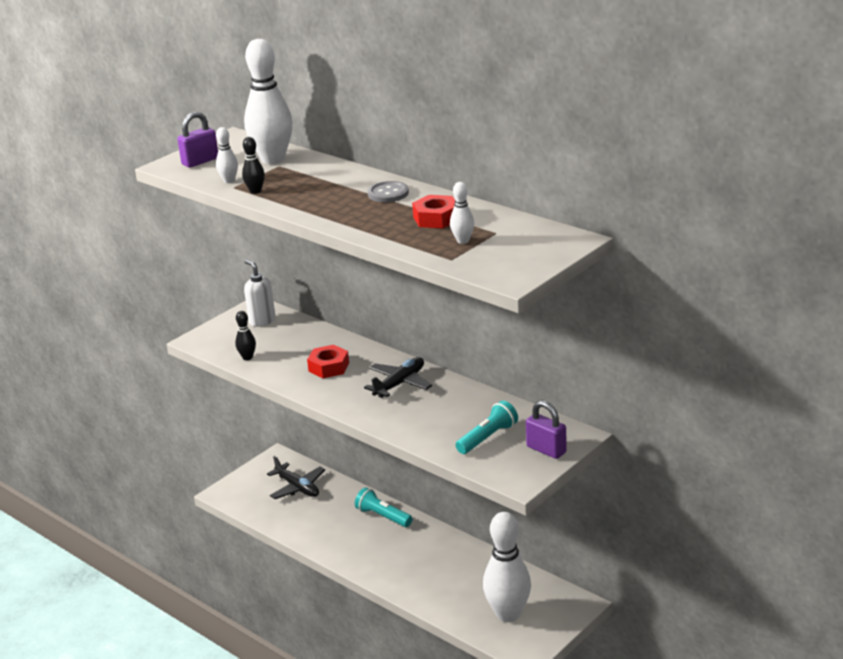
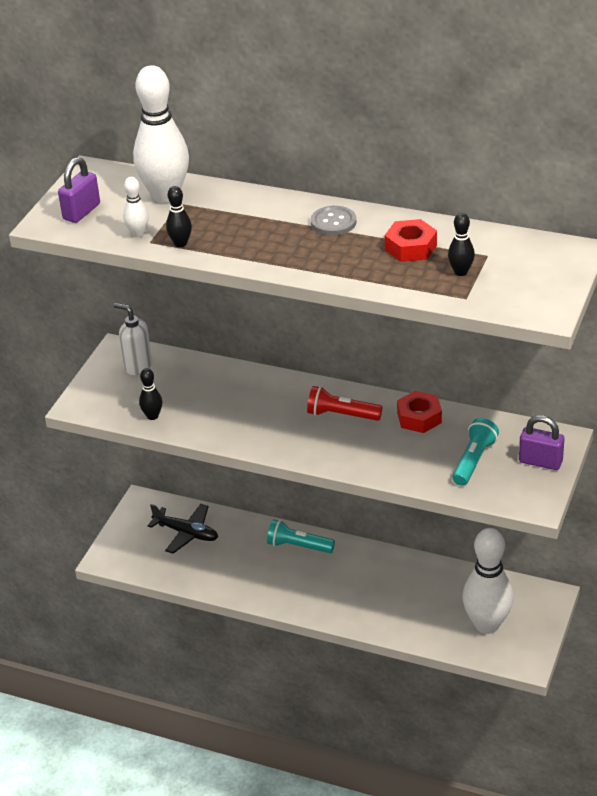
camera: 20 degrees left, 10 degrees up
red nut [307,345,349,378] -> red nut moved to [397,391,442,433]
black plane [364,357,432,398] -> red flashlight [307,386,382,421]
white bowling pin [450,182,474,244] -> black bowling pin [448,213,475,276]

